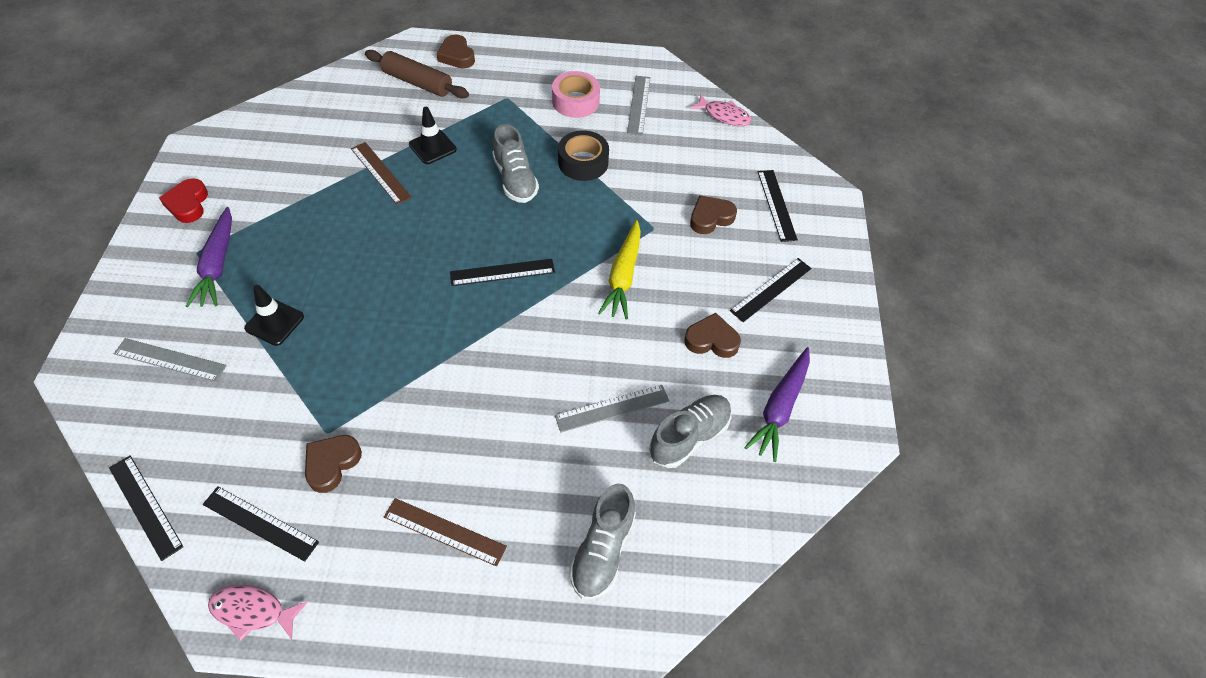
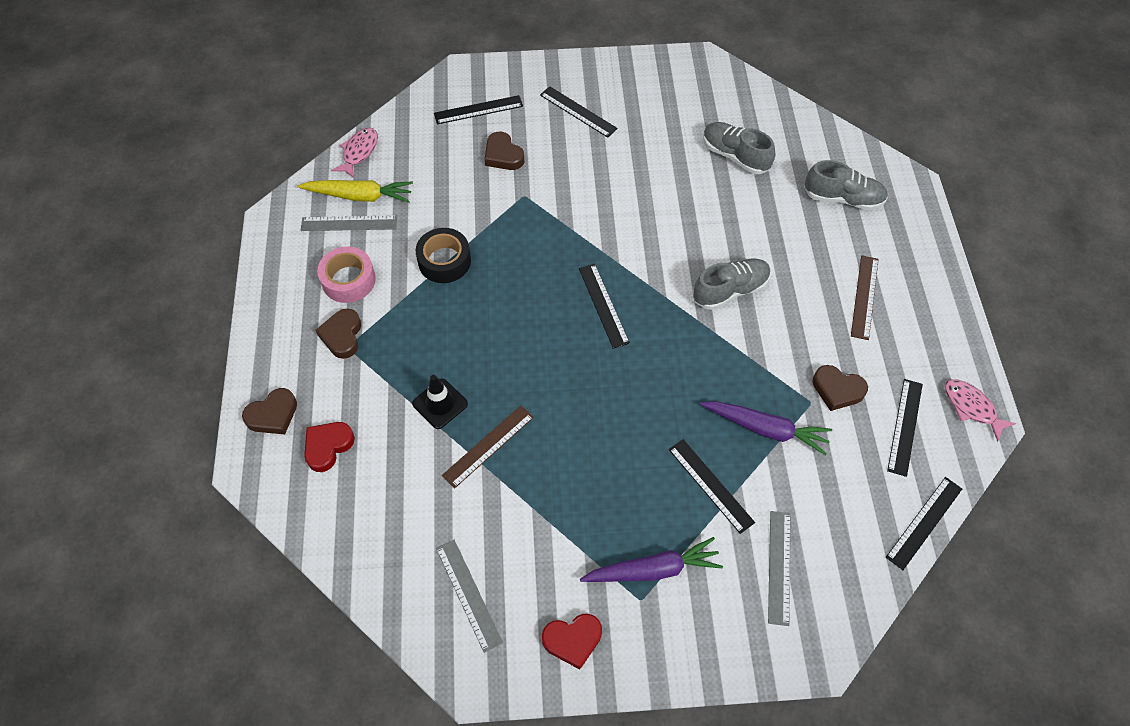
camera: 95 degrees left, 5 degrees up
pink fish [208,585,307,641] -> pink fish turned 135 degrees clockwise [945,379,1016,442]
black traffic cone [244,285,304,346] -> black ruler [669,439,755,534]
brown rolling pin [365,50,469,98] -> red heart [304,422,355,472]
grey shoe [492,124,539,203] -> grey shoe moved to [693,258,771,310]
grey ruler [555,385,669,432] -> grey ruler moved to [436,540,503,653]
yellow carrot [598,220,641,320] -> yellow carrot moved to [298,180,413,203]
brown heart [684,313,741,358] -> brown heart moved to [316,309,361,359]
purple carrot [744,347,810,462] -> purple carrot moved to [700,401,832,456]

